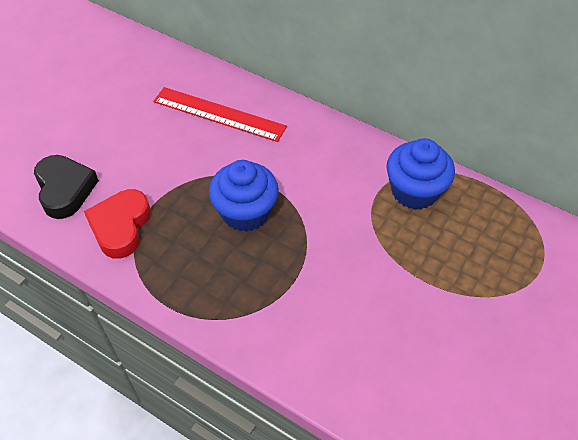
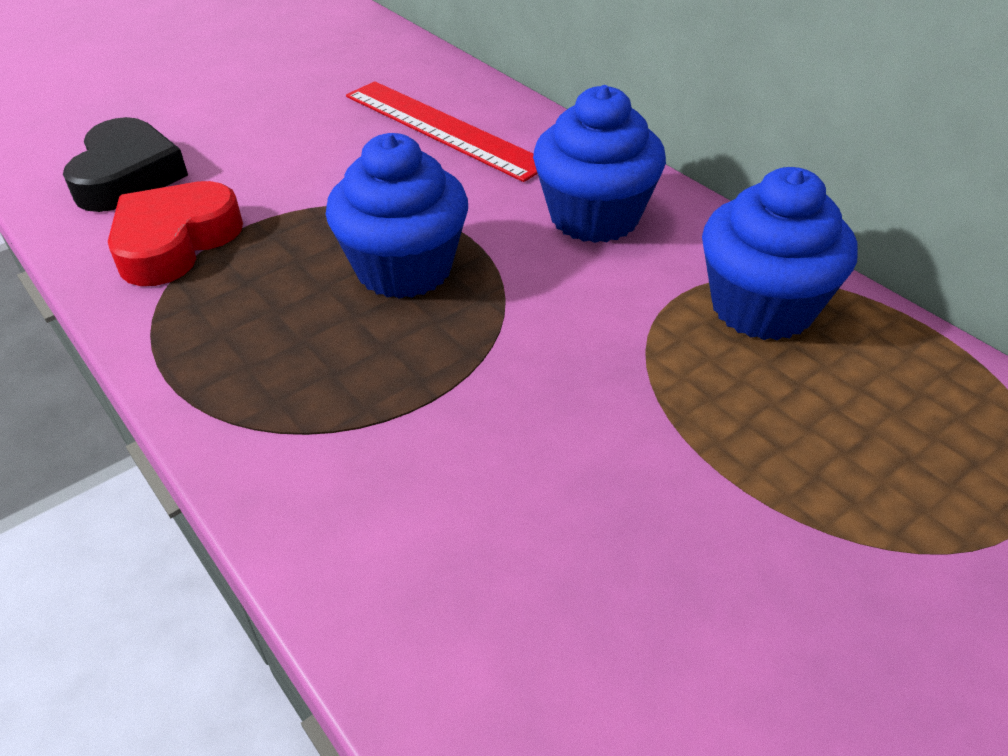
camera: 20 degrees right, 10 degrees down
none -> blue cupcake [533,85,666,243]

